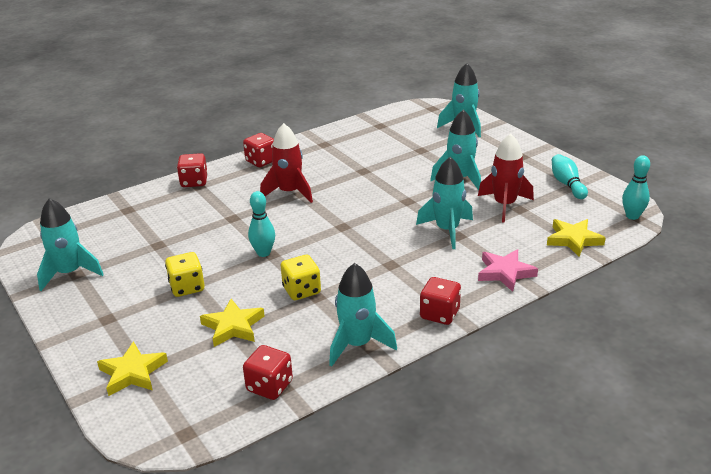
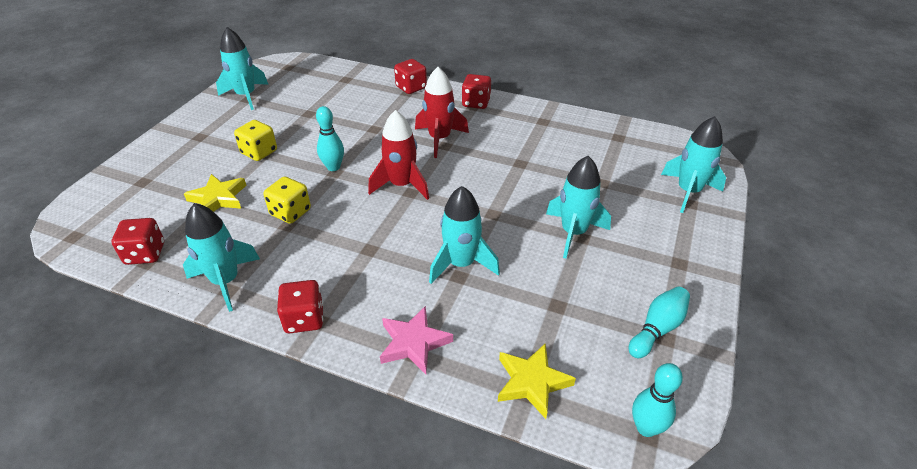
camera: 55 degrees right, 10 degrees up
yellow star [97,341,168,396] -> none
red rocket [478,133,534,223] -> red rocket moved to [368,110,429,200]

